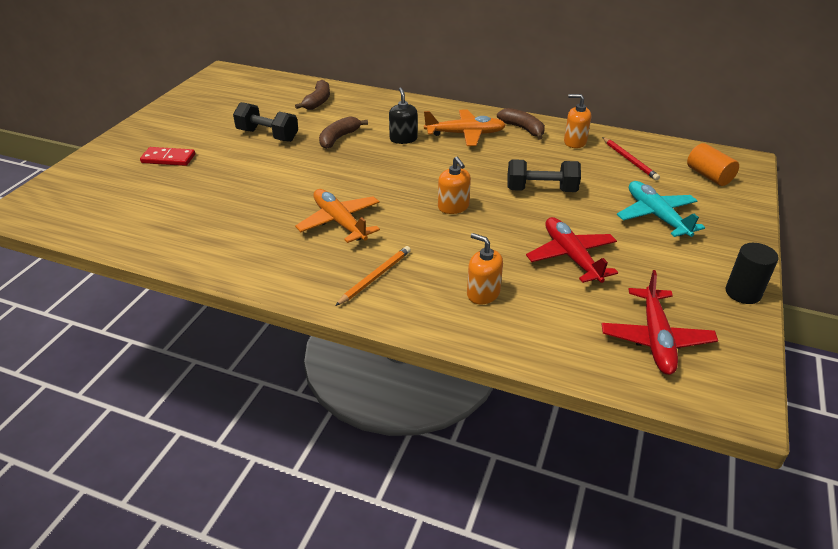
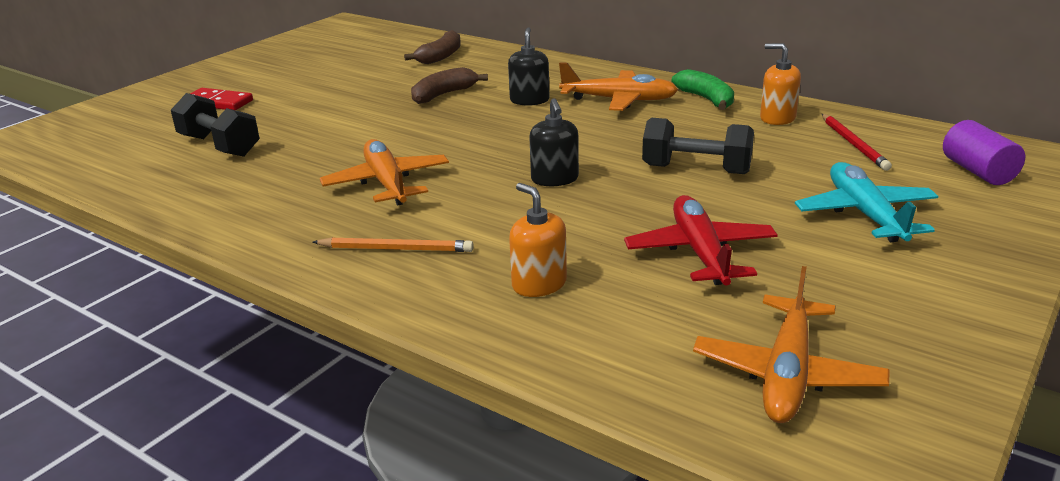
camera: 15 degrees right, 10 degrees down
black dumbbell [233,102,298,142] -> black dumbbell moved to [171,93,260,157]
orange pencil [335,246,411,306] -> orange pencil turned 45 degrees clockwise [313,237,474,252]
orange soap dispenser [438,156,471,214] -> black soap dispenser [529,98,579,186]
brown banana [497,108,545,140] -> green banana [672,69,734,110]
red plane [601,270,718,375] -> orange plane [693,266,890,423]
orange cylinder [687,143,739,186] -> purple cylinder [943,120,1025,185]
black cylinder [726,243,779,304] -> none

